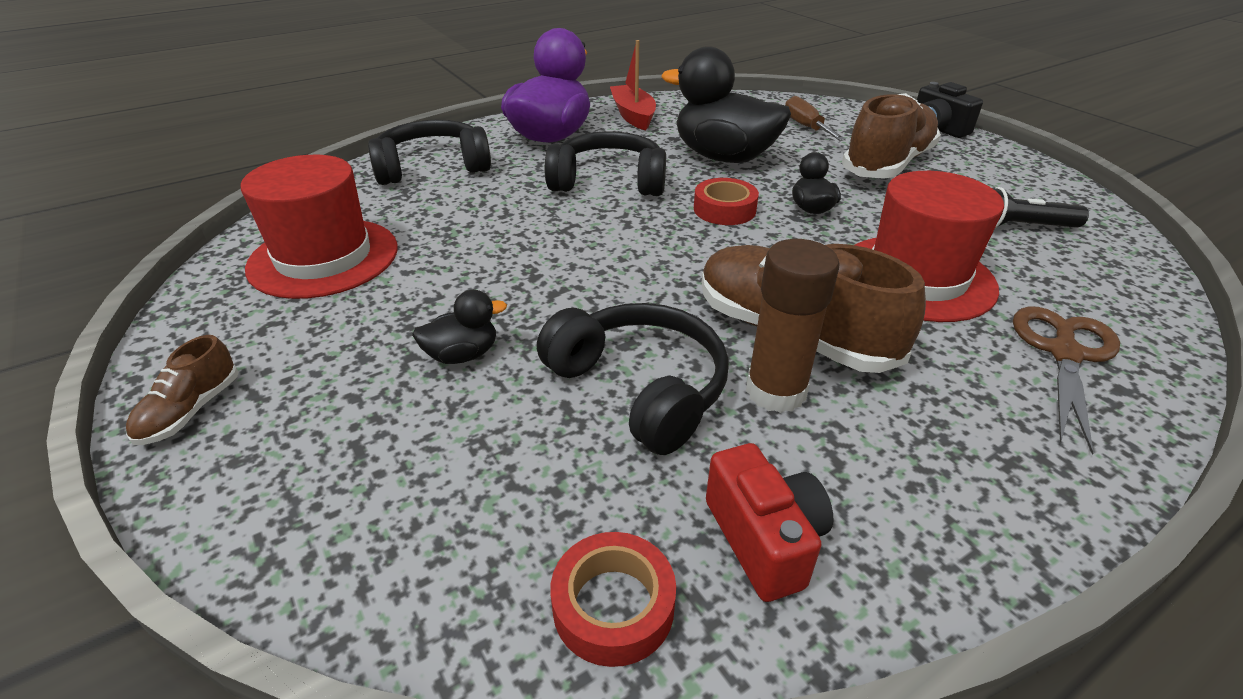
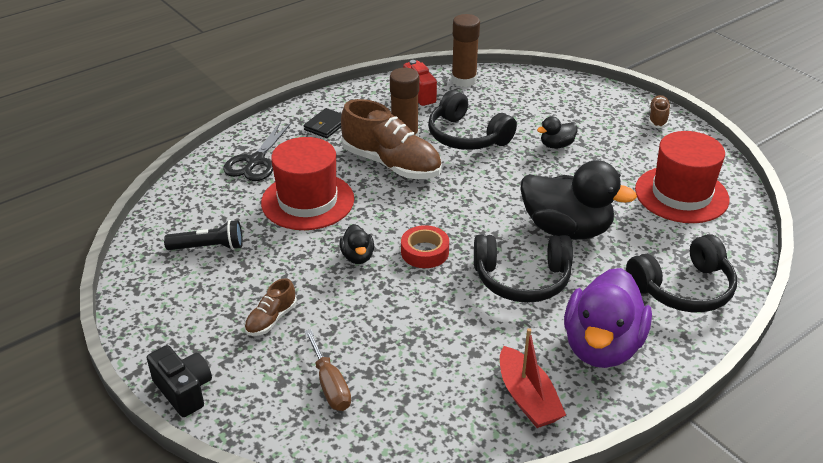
camera: 175 degrees right, 0 degrees up
red tape [550,532,676,667] -> brown glue stick [452,14,480,87]
black duck [661,46,791,163] -> black duck moved to [521,160,637,240]
brown shoe [842,93,941,179] -> brown shoe [245,278,297,336], size x0.48
brown scissors [1013,306,1120,455] -> black scissors [223,121,292,181]
none -> black wallet [304,108,342,138]

